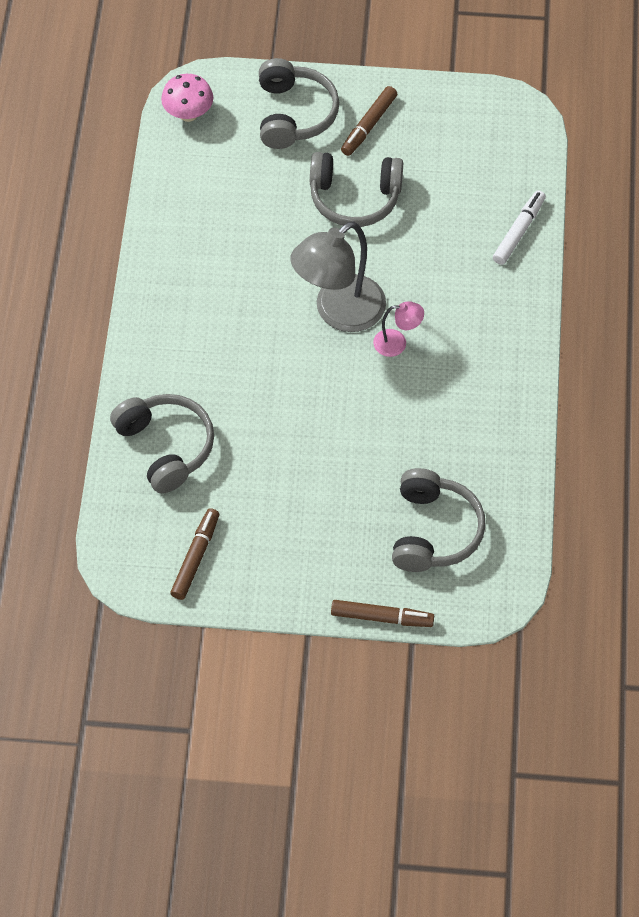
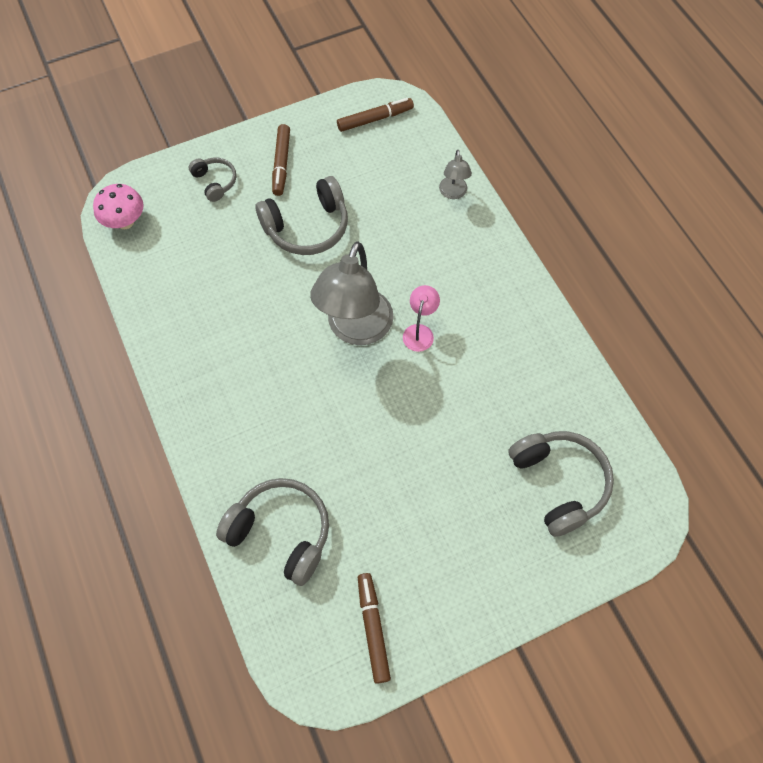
camera: 30 degrees left, 5 degrees up
grey headphones [259,58,339,149] -> grey headphones [189,157,236,202], size x0.55
brown marker [331,600,434,627] -> brown marker moved to [337,98,414,132]
pink lamp [373,301,424,357] -> pink lamp turned 45 degrees counterclockwise [403,285,440,352]
white marker [493,190,546,265] -> grey lamp [439,150,472,199]

